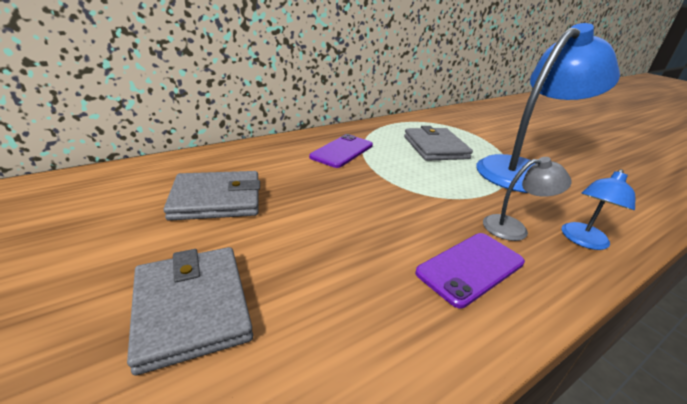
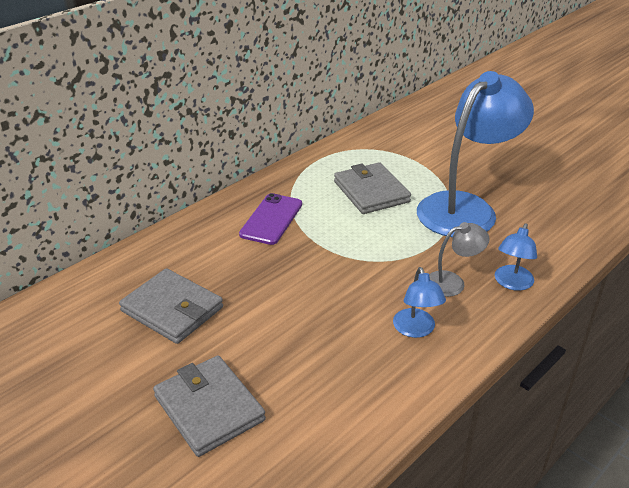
camera: 10 degrees left, 5 degrees up
grey wallet [163,171,260,221] -> grey wallet turned 60 degrees clockwise [119,268,223,344]
purple phone [415,233,525,308] -> blue lamp [393,267,446,338]

